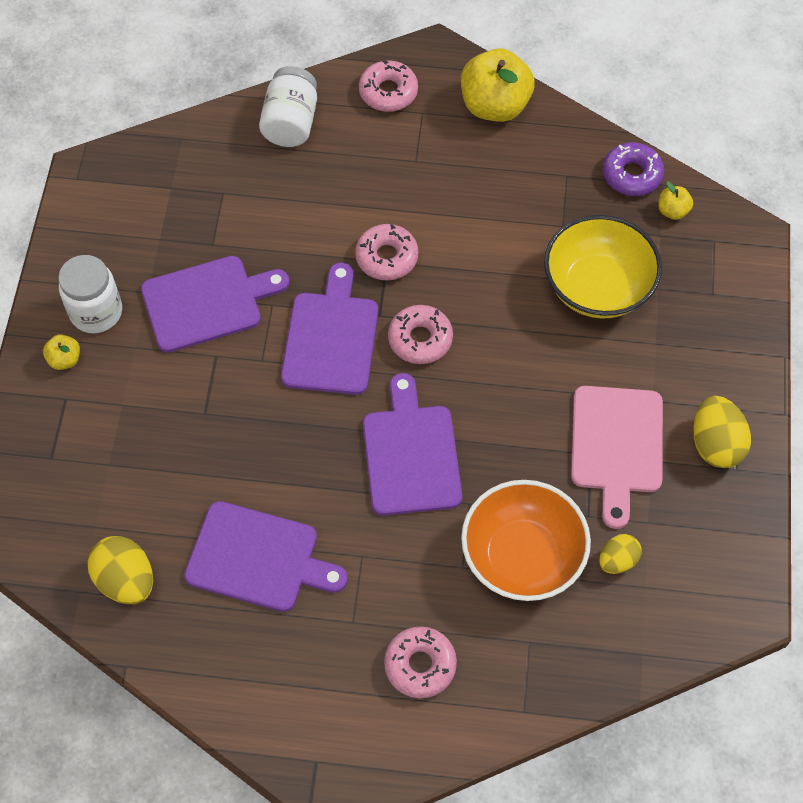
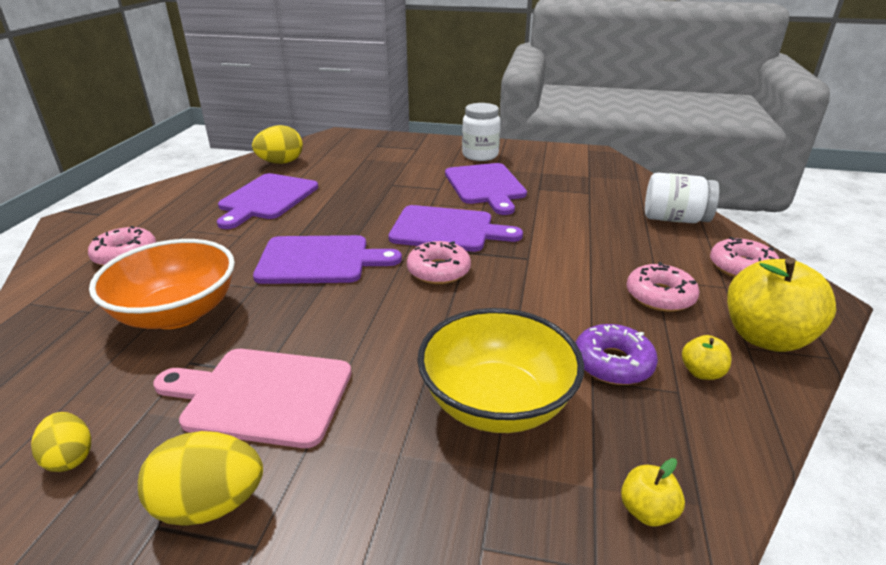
camera: 95 degrees right, 30 degrees down
yellow apple [43,334,80,370] -> yellow apple moved to [682,335,732,380]
pink donut [355,224,418,281] -> pink donut moved to [627,262,699,312]
yellow egg [599,534,642,574] -> yellow egg moved to [31,412,91,472]
purple donut [602,142,664,196] -> purple donut moved to [575,324,658,385]

